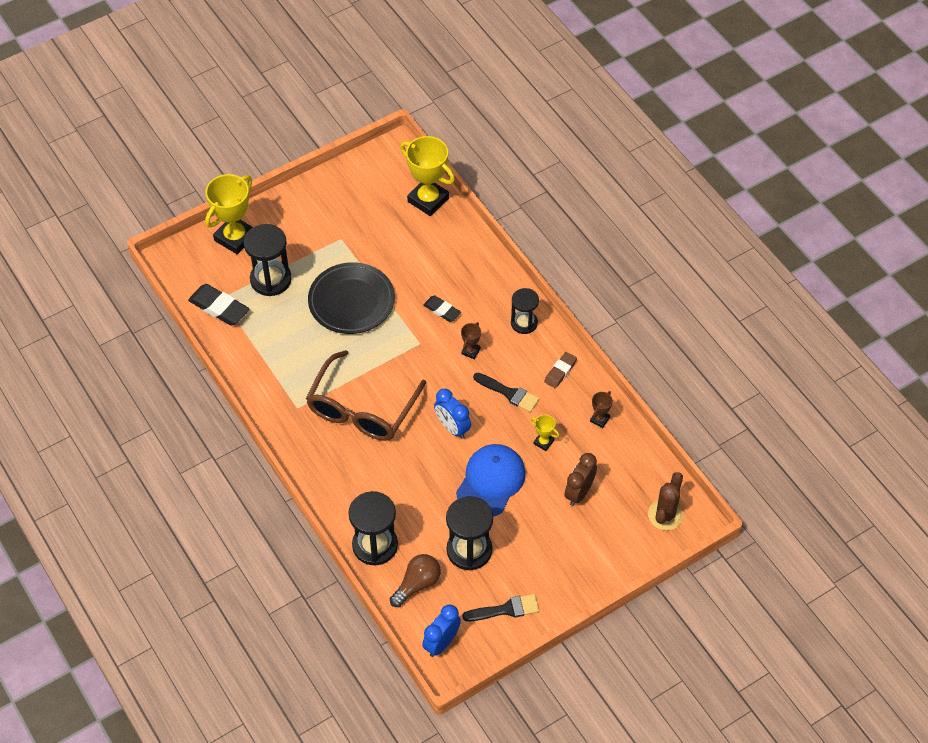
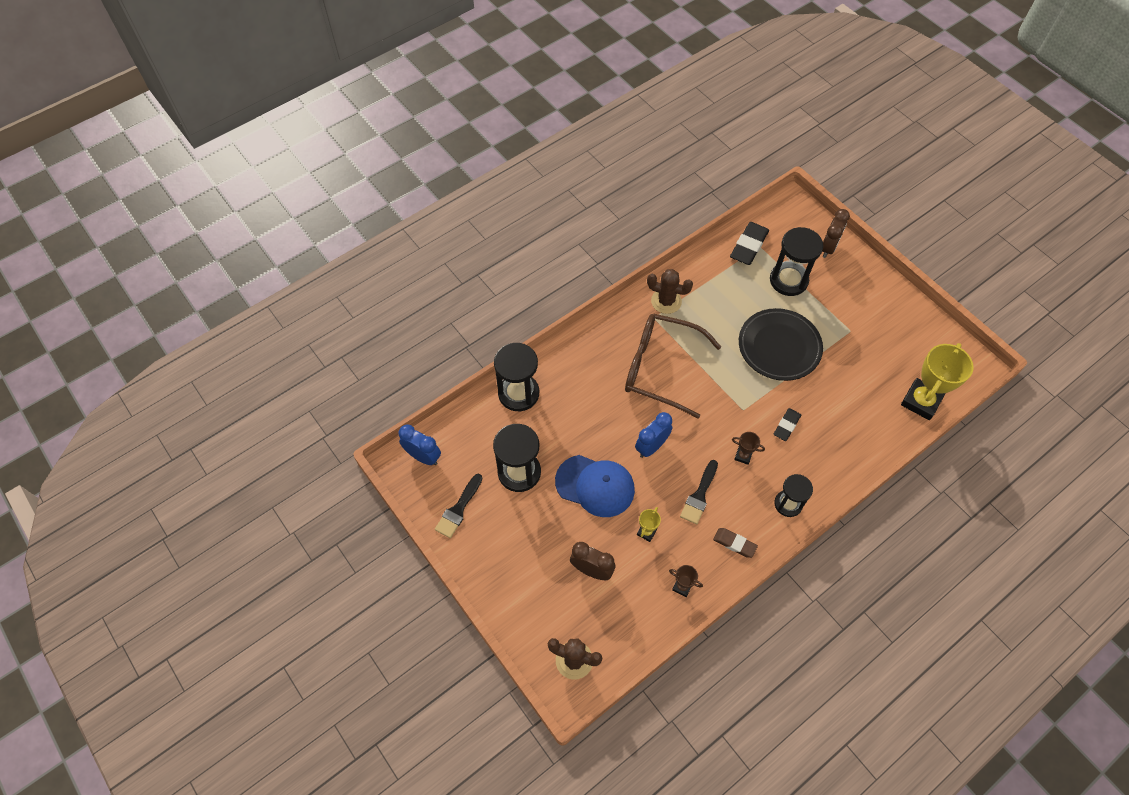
camera: 85 degrees right, 5 degrees up
yellow trophy [205,174,253,254] -> brown clock [823,209,850,258]
brown light bulb [390,554,441,607] -> none
black brush [462,594,539,621] -> black brush turned 45 degrees clockwise [435,474,483,538]
none -> brown cactus [647,269,693,314]

